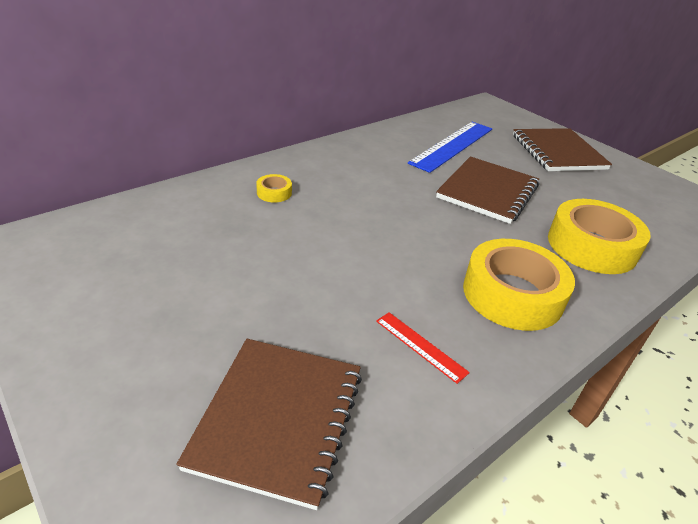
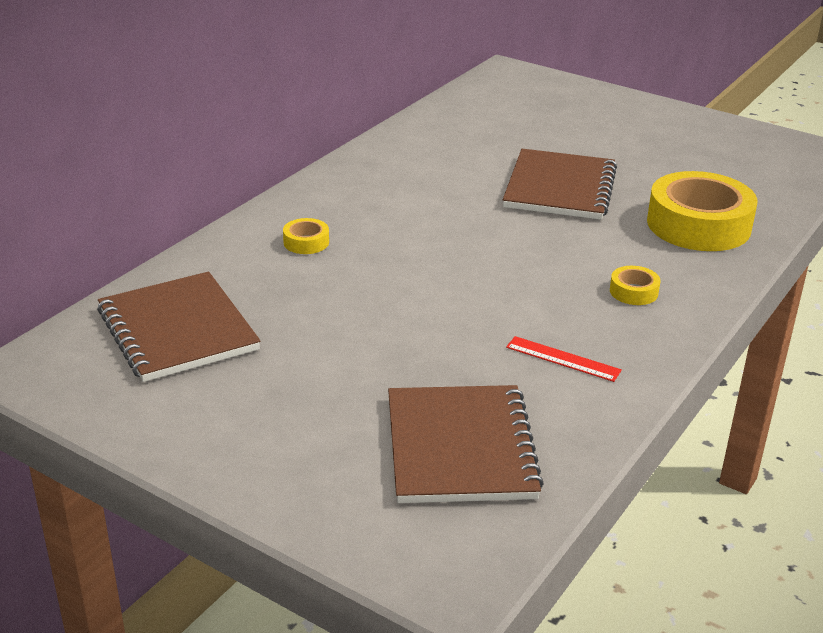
camera: 15 degrees left, 5 degrees down
blue ruler [408,122,492,173] -> none
yellow tape [463,239,575,331] -> yellow tape [610,266,660,305], size x0.43
brown notebook [513,128,612,171] -> brown notebook moved to [97,272,261,382]

